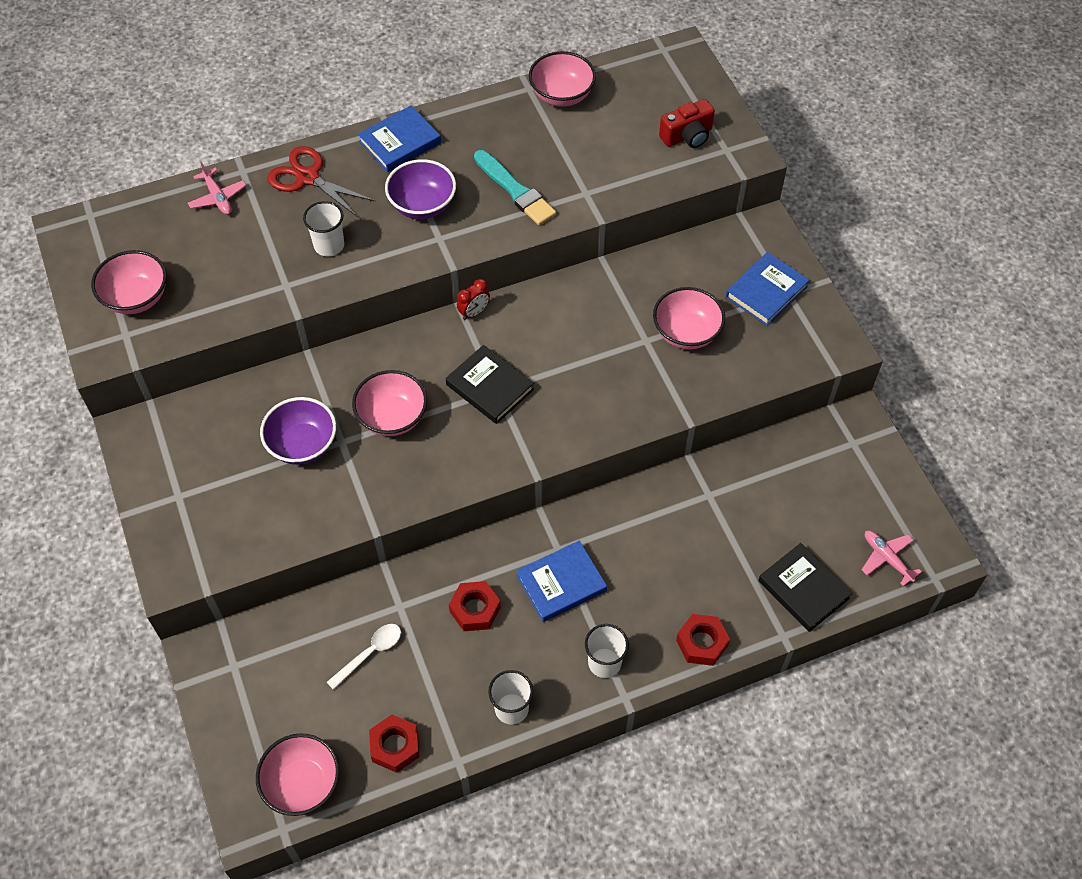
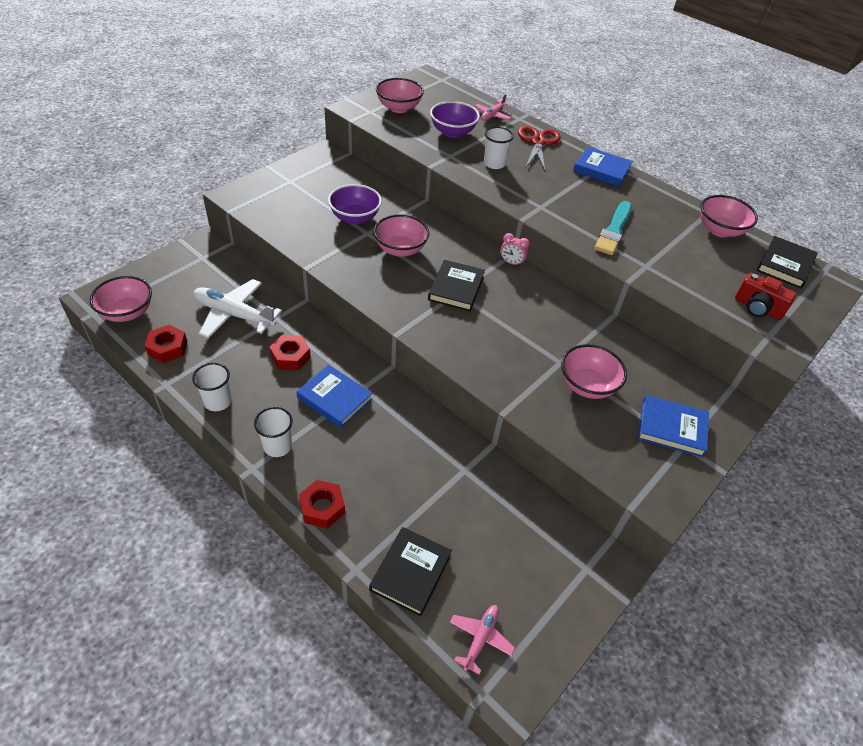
camera: 60 degrees right, 10 degrees down
white spoon [327,624,401,690] -> white plane [194,279,282,338]
purple bowl [385,159,456,219] -> purple bowl moved to [430,101,480,138]
red clock [457,279,490,320] -> pink clock [500,233,530,266]
none -> black book [757,236,817,288]

